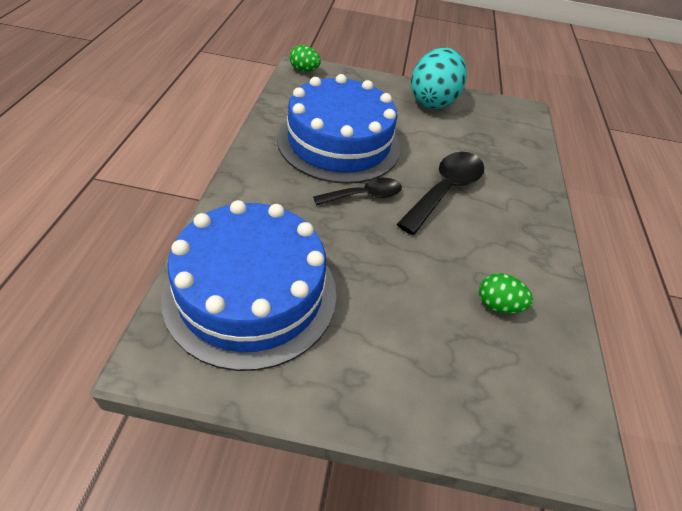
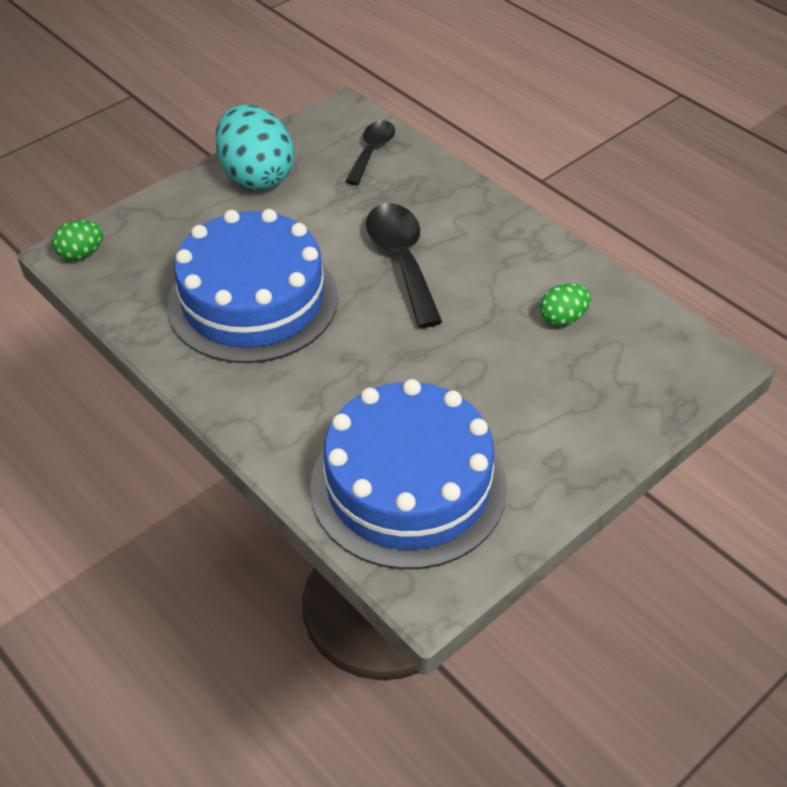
camera: 45 degrees left, 0 degrees up
black spoon [313,178,402,205] -> black spoon moved to [345,120,395,185]

